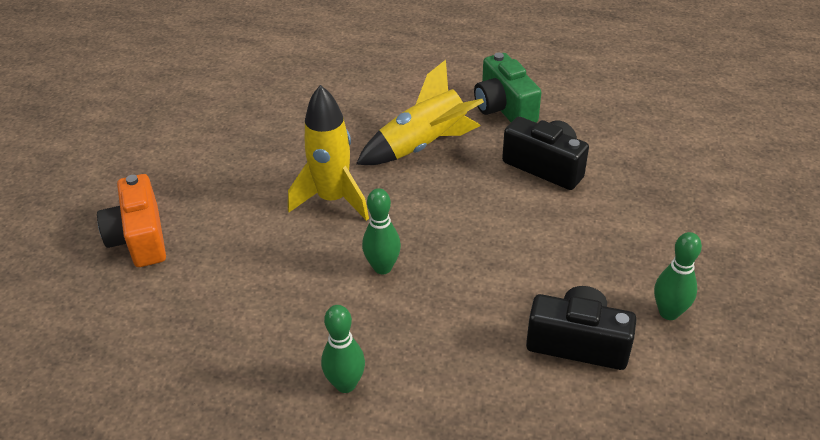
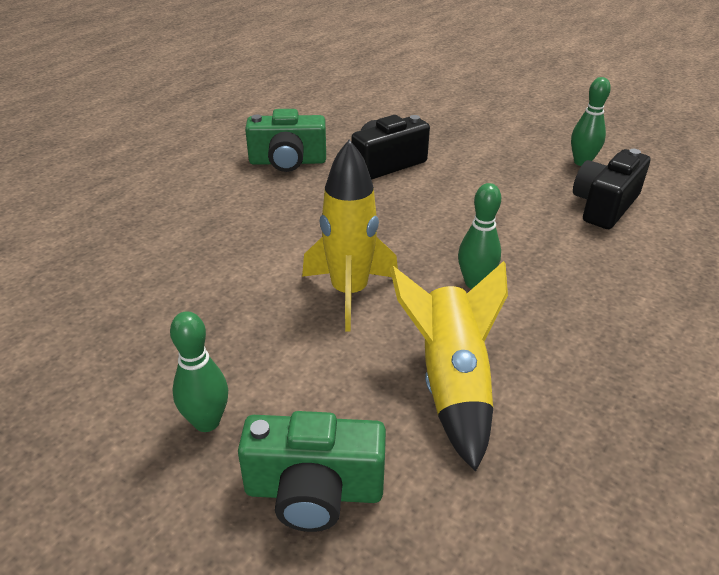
camera: 70 degrees left, 5 degrees down
orange camera [97,174,166,267] -> green camera [238,411,386,532]
green bowling pin [321,305,365,393] -> green bowling pin moved to [170,311,228,432]
yellow rocket [356,60,484,165] -> yellow rocket moved to [390,261,508,472]

